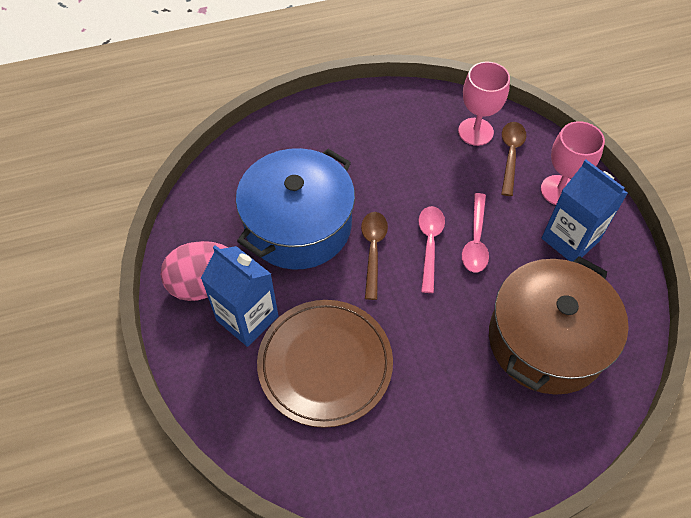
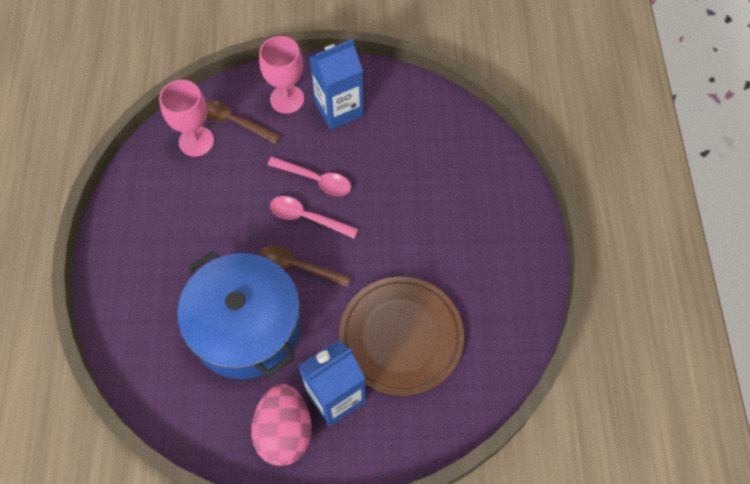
camera: 75 degrees left, 5 degrees up
brown pot [489,256,629,395] -> none

